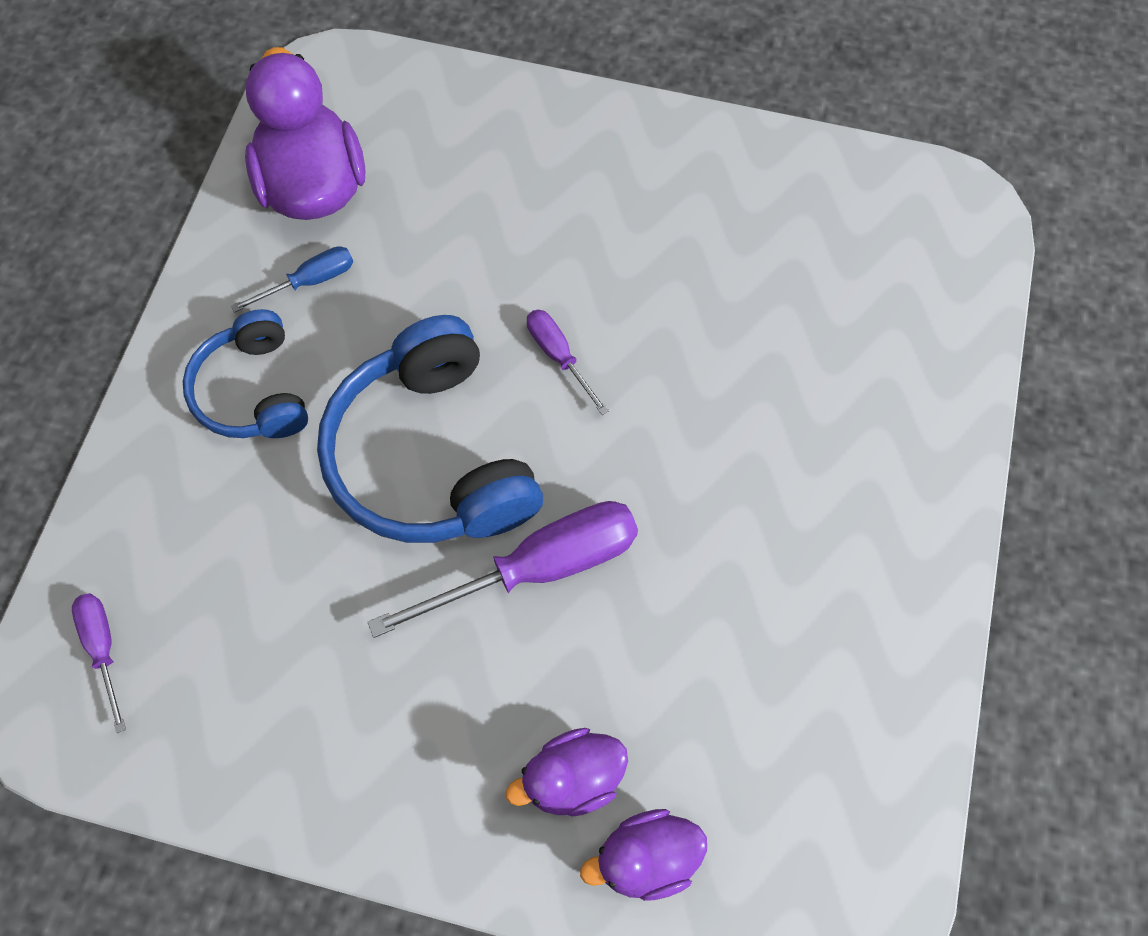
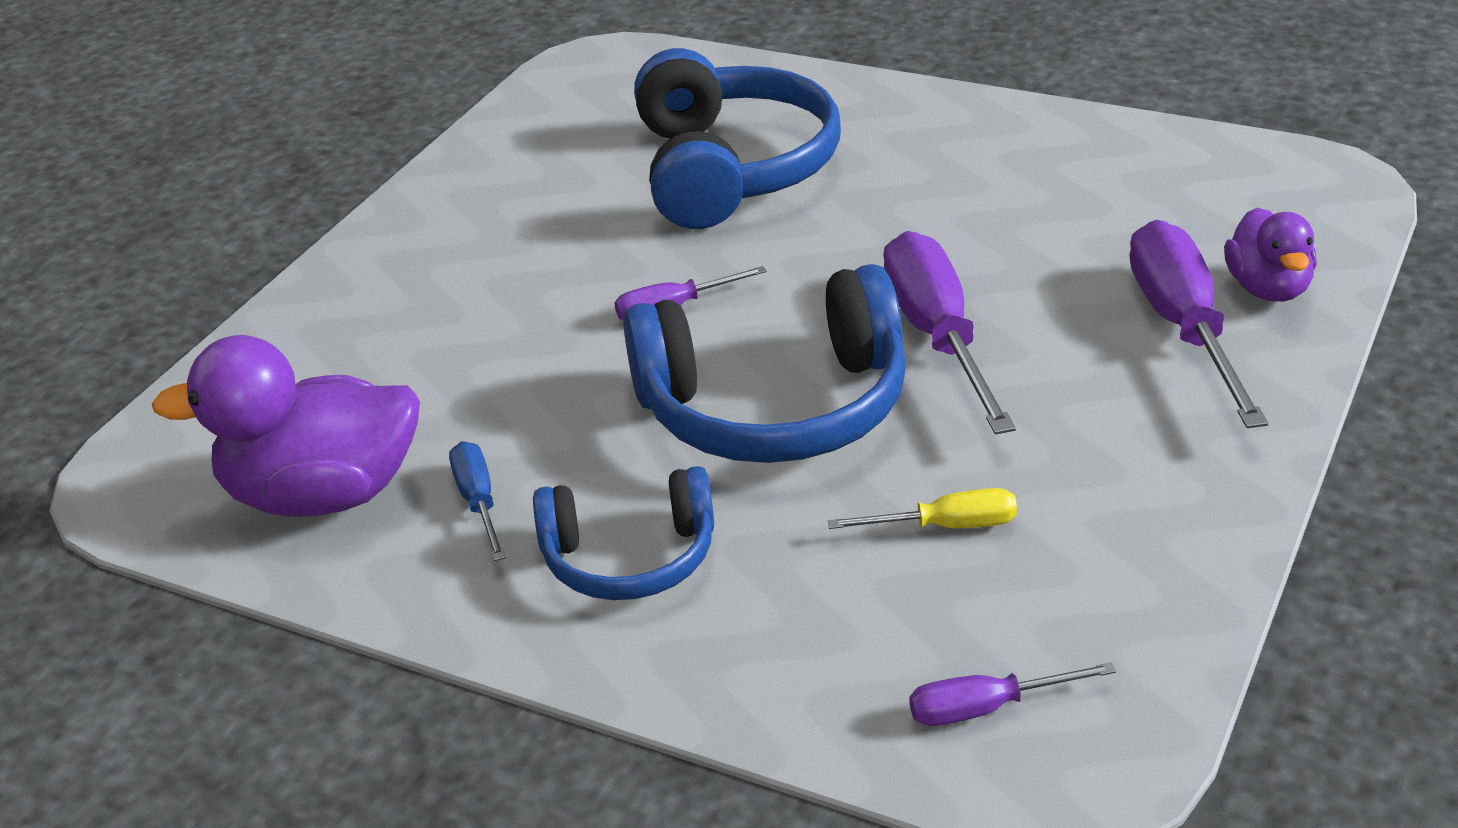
camera: 75 degrees left, 30 degrees down
purple duck [506,728,628,817] -> purple screwdriver [1129,220,1268,428]
none -> blue headphones [634,48,841,229]
none -> yellow screwdriver [828,488,1017,529]

